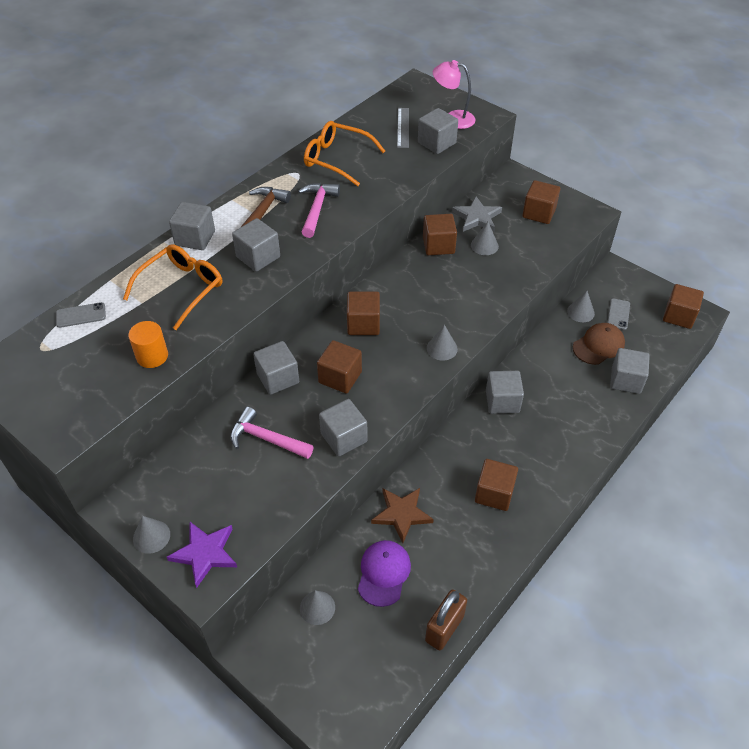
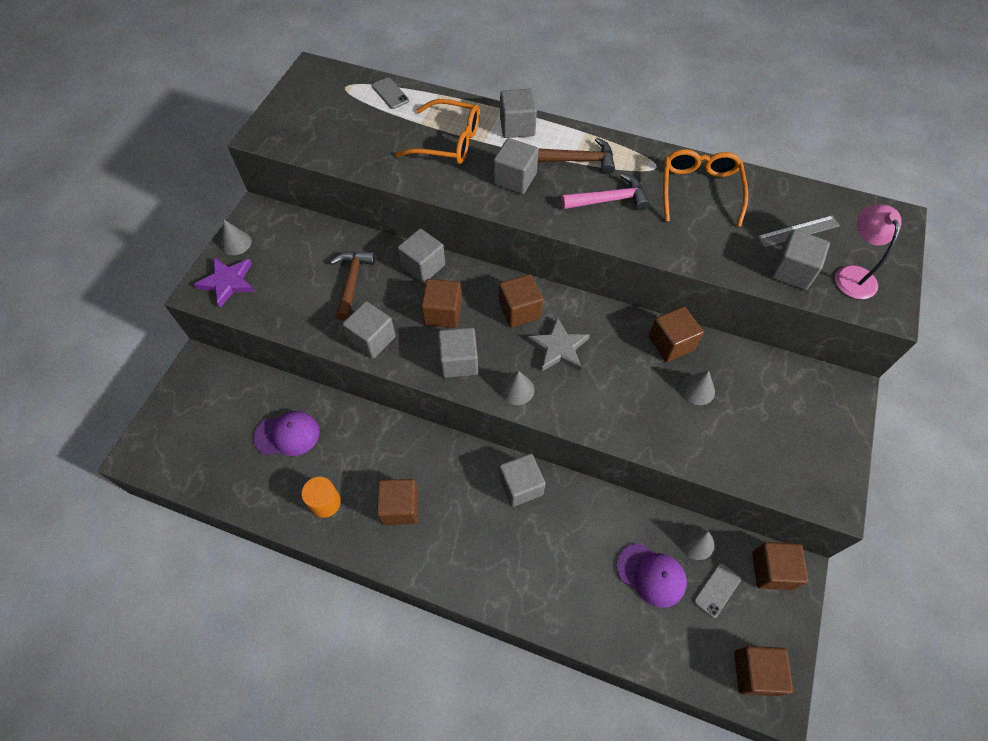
camera: 70 degrees right, 10 degrees up
orange cylinder [128,321,168,368] -> orange cylinder moved to [301,477,341,518]
pink hammer [230,407,314,459] -> brown hammer [331,251,375,321]
grey cone [300,590,335,625] -> none
brown star [371,488,434,543] -> none
brown padlock [425,590,467,651] -> none
grey star [452,196,502,232] -> grey star moved to [527,317,590,372]
brown cube [522,180,560,224] -> brown cube moved to [752,542,808,590]
brown cap [573,323,625,365] -> purple cap [616,543,687,608]
grey phone [607,299,630,330] -> grey phone turned 45 degrees counterclockwise [694,563,741,618]
grey cube [610,348,650,394] -> grey cube moved to [438,327,478,378]

